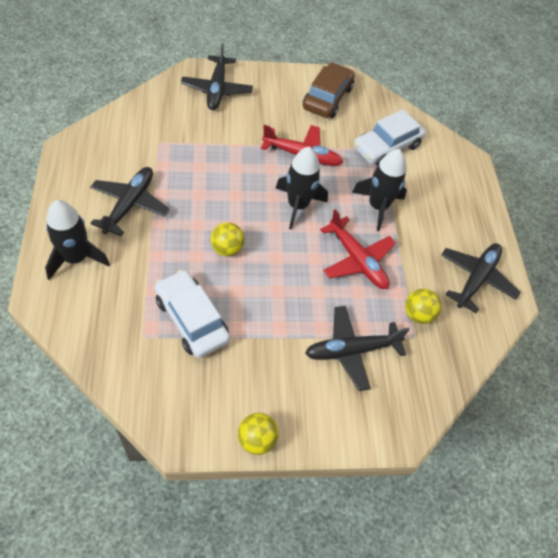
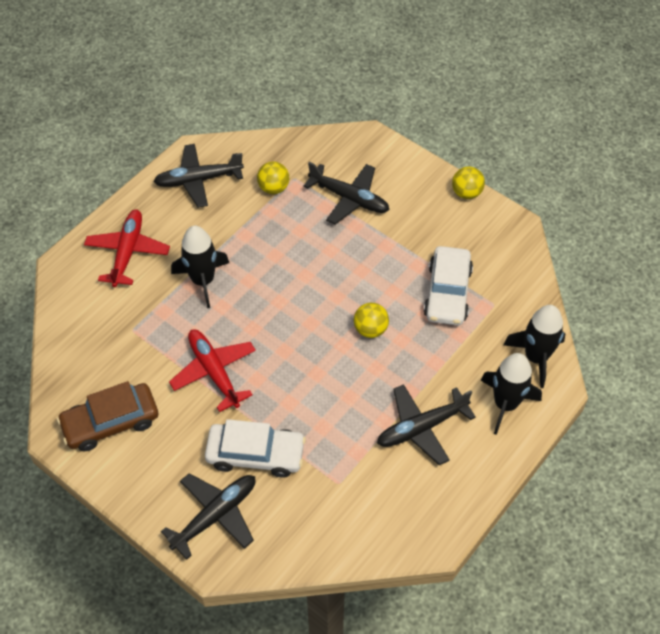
camera: 130 degrees left, 0 degrees up
black rocket [276,147,328,230] -> black rocket moved to [503,305,565,388]
red plane [320,209,396,289] -> red plane moved to [84,210,170,287]
white car [354,109,426,166] -> white car moved to [205,419,306,478]

